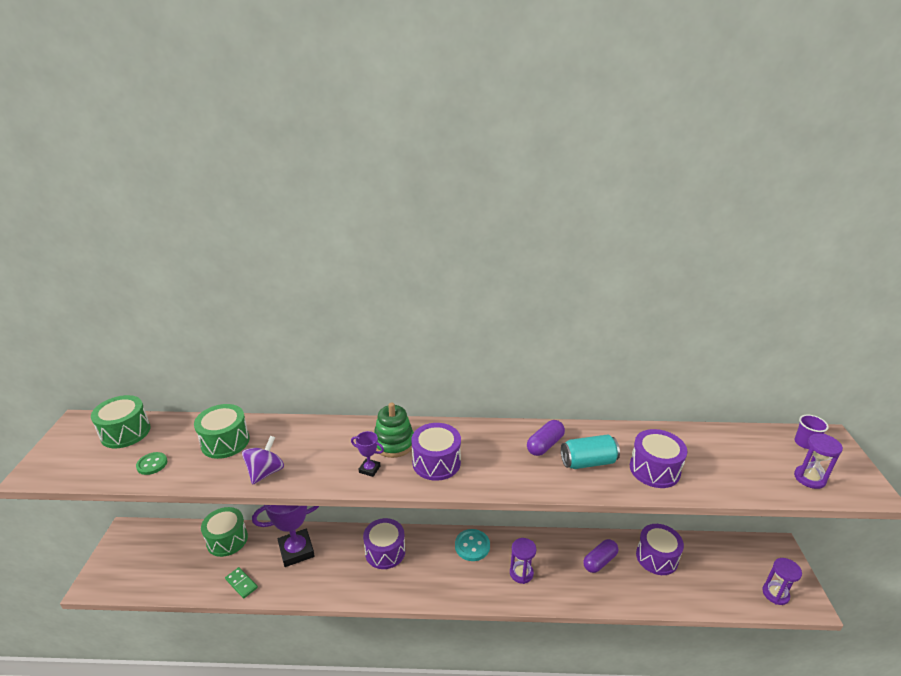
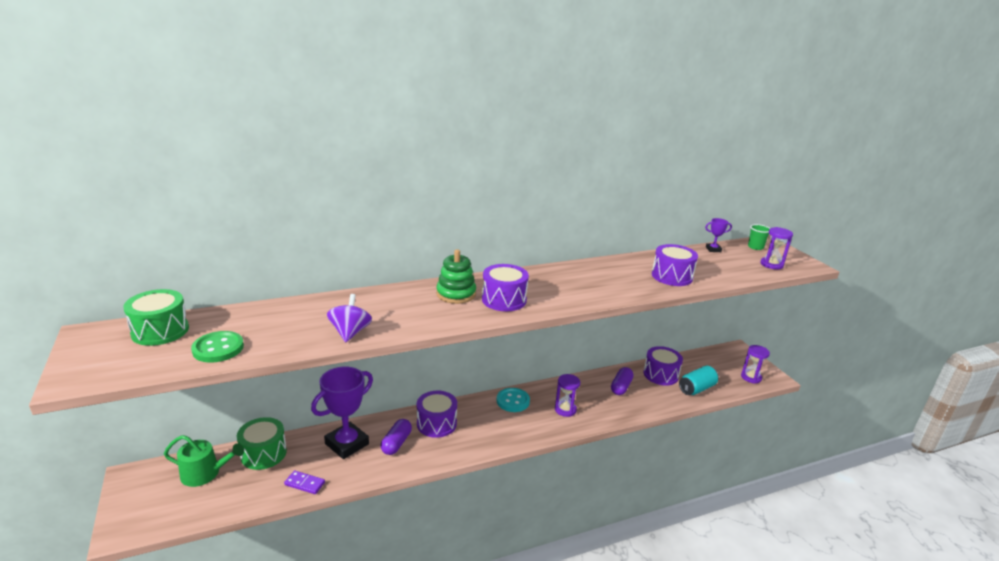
camera: 25 degrees left, 5 degrees down
green button [136,452,167,475] -> green button [191,331,244,363], size x1.53
green drum [194,404,250,459] -> none
green domino [225,567,258,599] -> purple domino [284,470,325,494]
purple trophy [351,431,384,477] -> purple trophy moved to [705,218,732,252]
purple capsule [527,420,565,456] -> purple capsule moved to [381,419,412,455]
turquoise can [561,434,620,469] -> turquoise can moved to [679,366,719,395]
purple cup [794,414,829,449] -> green cup [748,224,770,250]
none -> green watering can [164,435,244,487]

